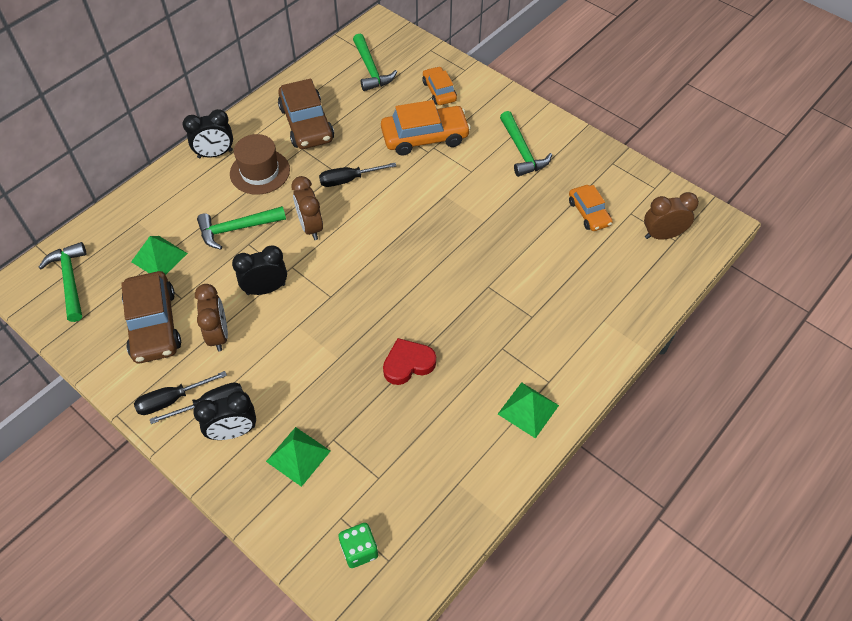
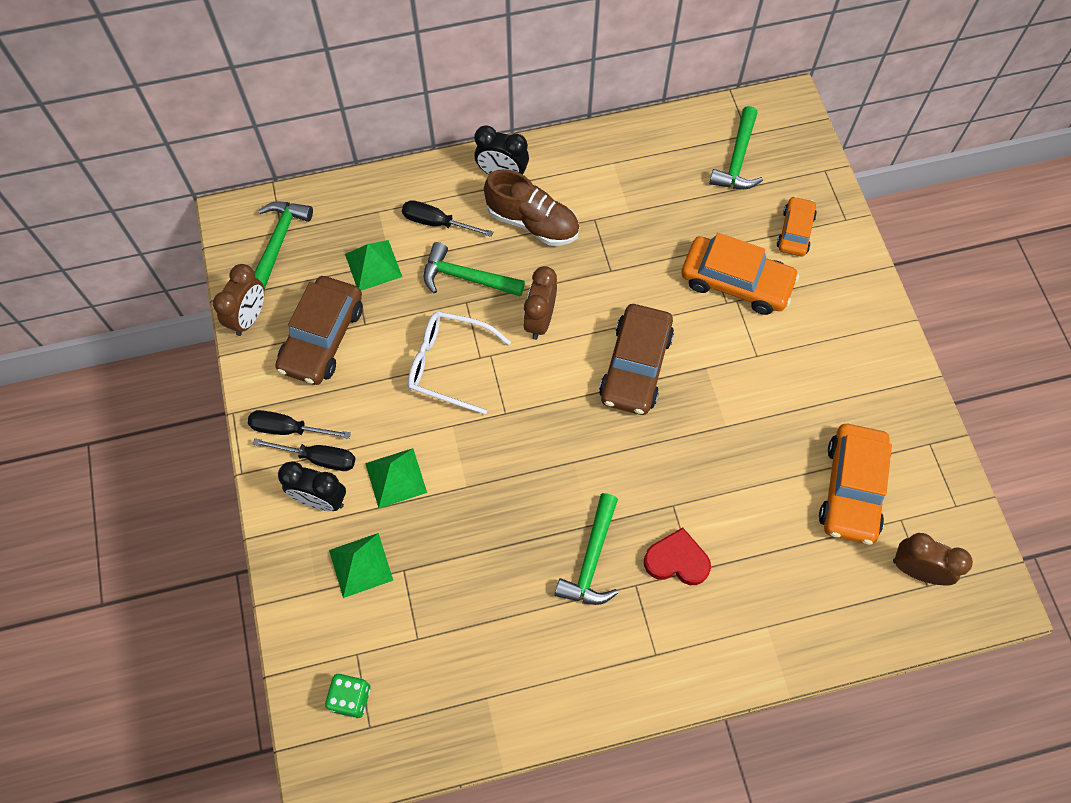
camera: 35 degrees right, 10 degrees up
brown clock [195,284,228,351] -> brown clock moved to [213,264,264,336]
brown hat [230,134,290,195] -> brown shoe [484,169,579,246]
black clock [232,245,287,295] -> white glasses [408,311,511,414]
brown car [278,78,334,149] -> brown car moved to [599,304,674,415]
black screwdriver [319,163,396,187] -> black screwdriver moved to [402,200,493,237]
red heart [383,338,436,385] -> red heart moved to [644,527,711,585]
green pyramid [498,382,559,439] -> green pyramid moved to [365,448,427,508]
green hammer [500,111,552,177] -> green hammer moved to [555,493,618,605]
orange car [569,185,613,231] -> orange car [819,424,892,545], size x1.69

